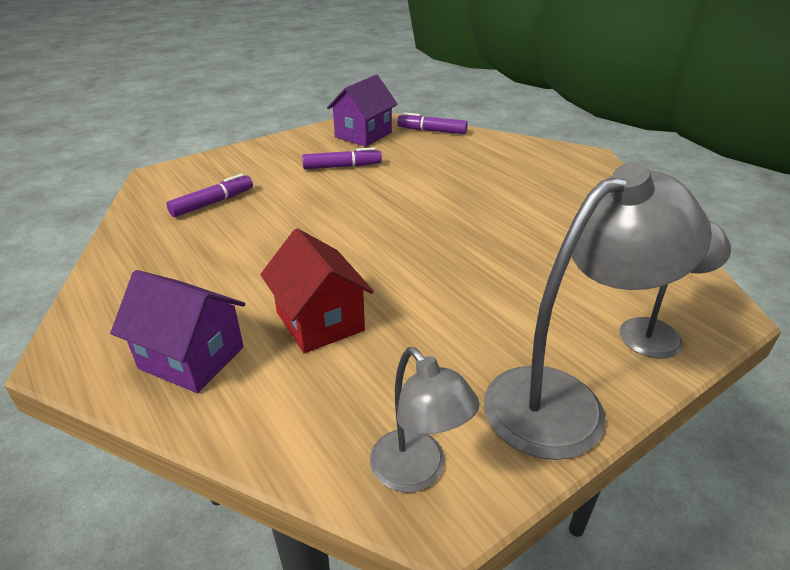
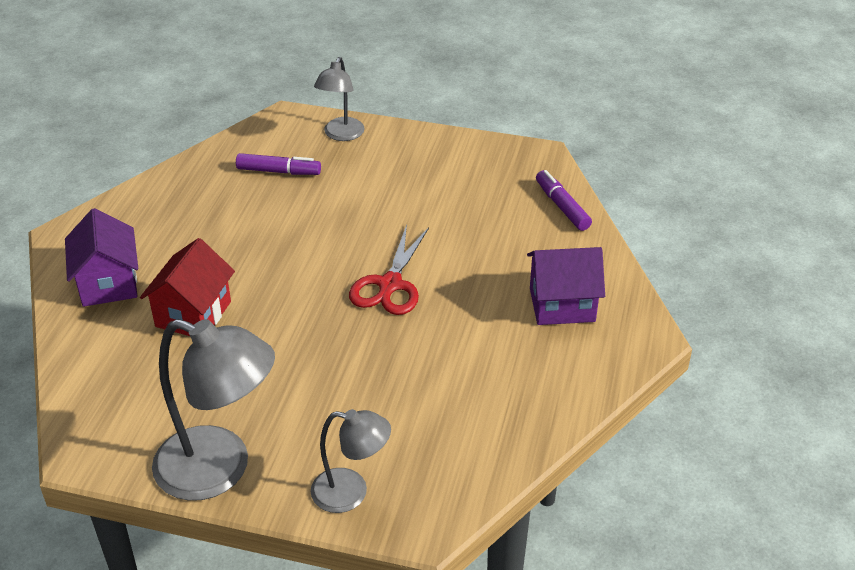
camera: 50 degrees right, 5 degrees up
purple marker [302,147,382,169] -> none
purple house [327,75,398,147] -> purple house moved to [527,247,605,325]
grey lamp [370,347,480,493] -> grey lamp moved to [314,57,365,141]
none -> red scissors [349,225,429,315]

